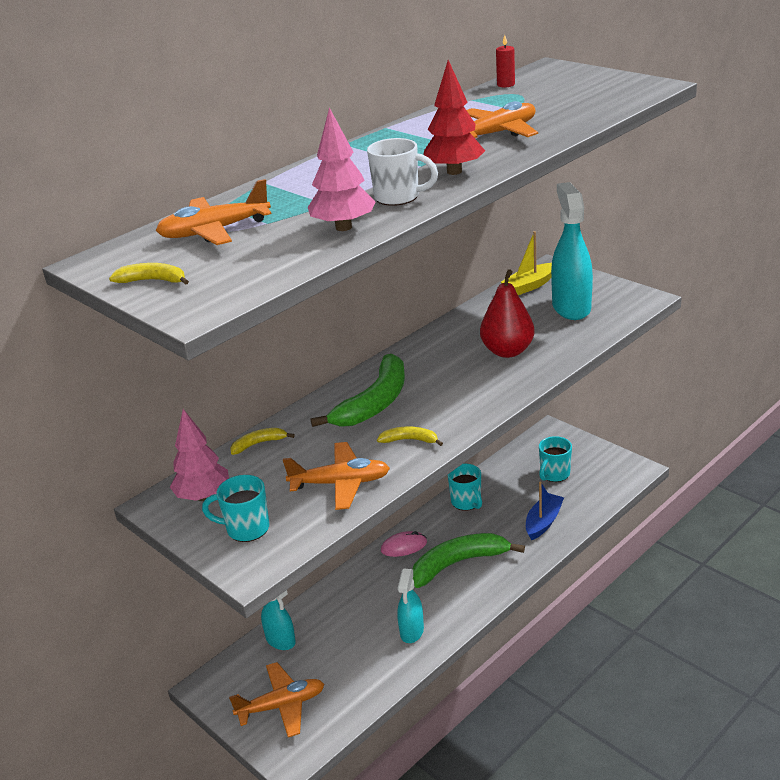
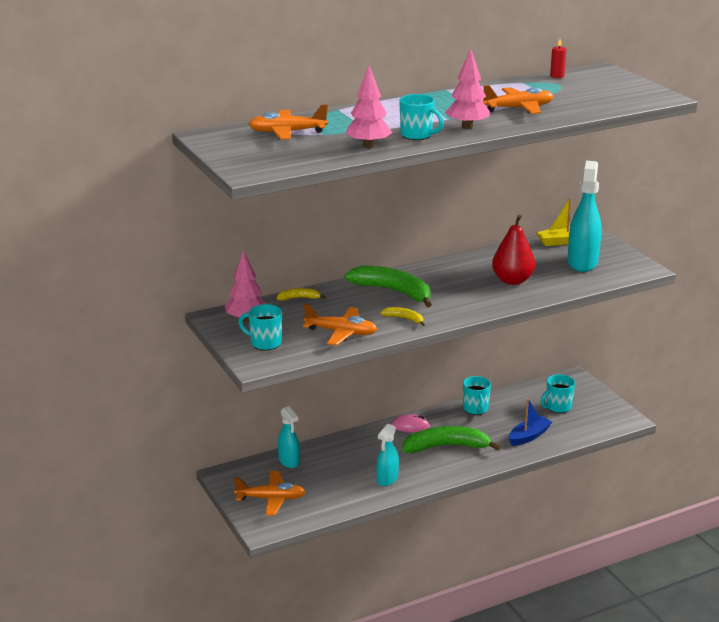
camera: 15 degrees right, 5 degrees down
yellow banana [109,263,189,285] -> none
green banana [311,354,405,427] -> green banana turned 105 degrees counterclockwise [344,266,432,308]
white mug [367,138,438,206] -> turquoise mug [399,94,444,140]
red tree [423,60,485,175] -> pink tree [445,48,490,129]

